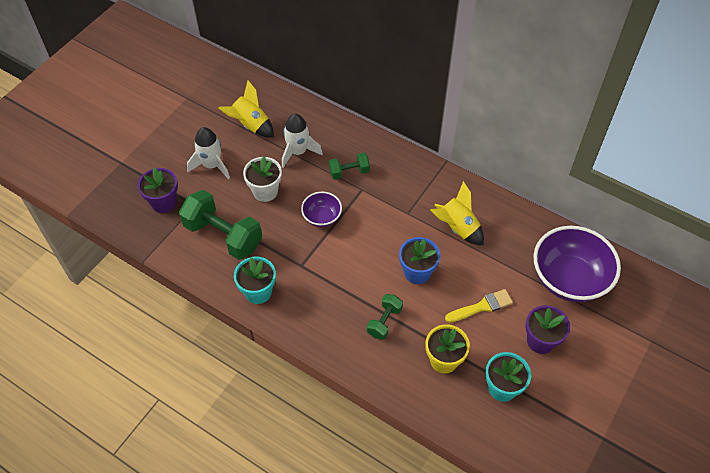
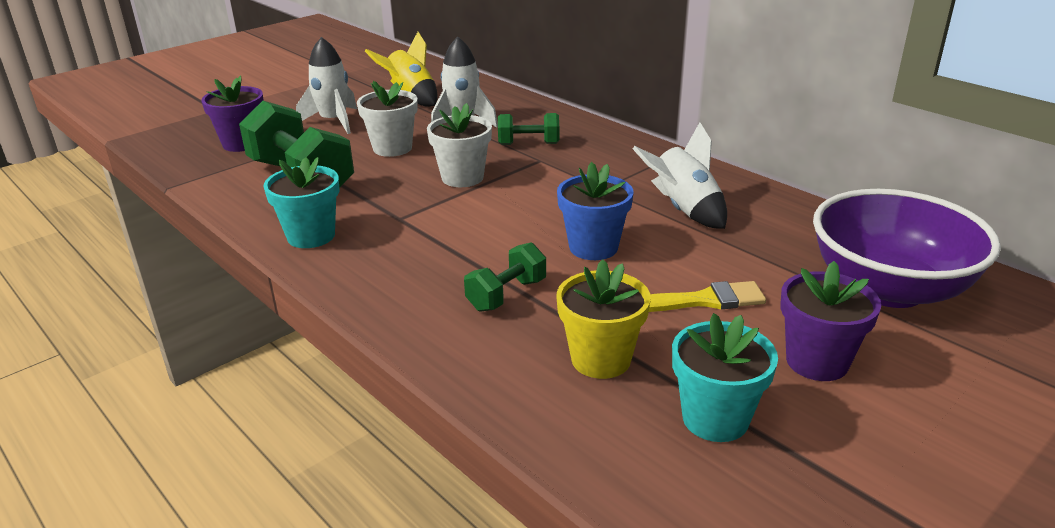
camera: 15 degrees right, 25 degrees down
purple bowl [301,192,342,227] -> white flower pot [427,103,492,187]
yellow rocket [430,181,484,245] -> white rocket [632,122,727,229]

